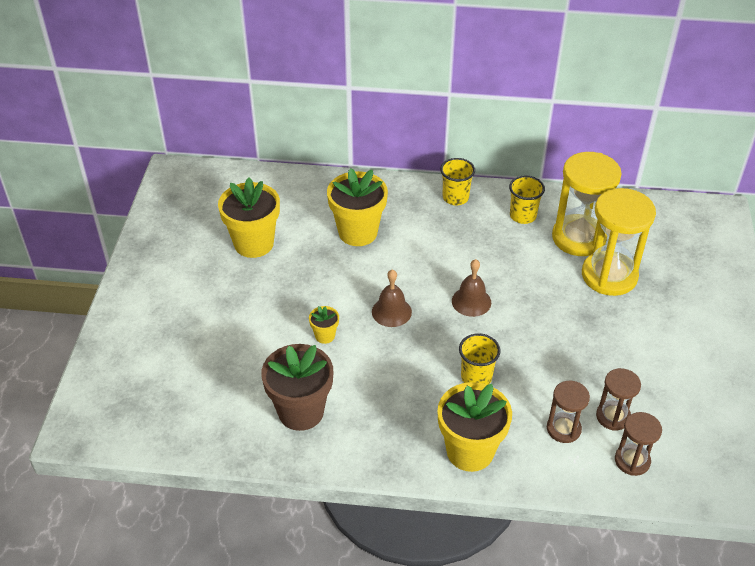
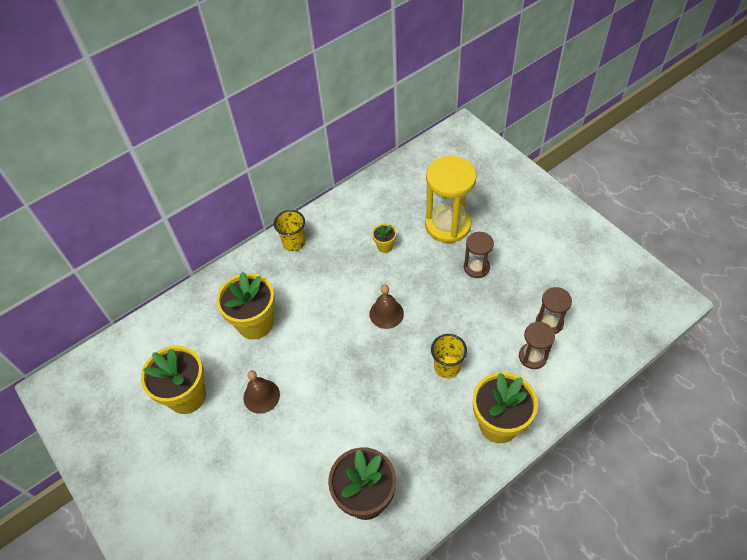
camera: 40 degrees left, 10 degrees up
yellow flower pot [309,306,339,344] -> yellow flower pot moved to [372,224,396,253]
brown bell [372,269,412,327] -> brown bell moved to [243,370,280,414]
yellow cup [509,176,545,224] -> none
yellow hourglass [552,152,622,256] -> none
brown hourglass [615,412,662,476] -> brown hourglass moved to [464,232,494,278]

